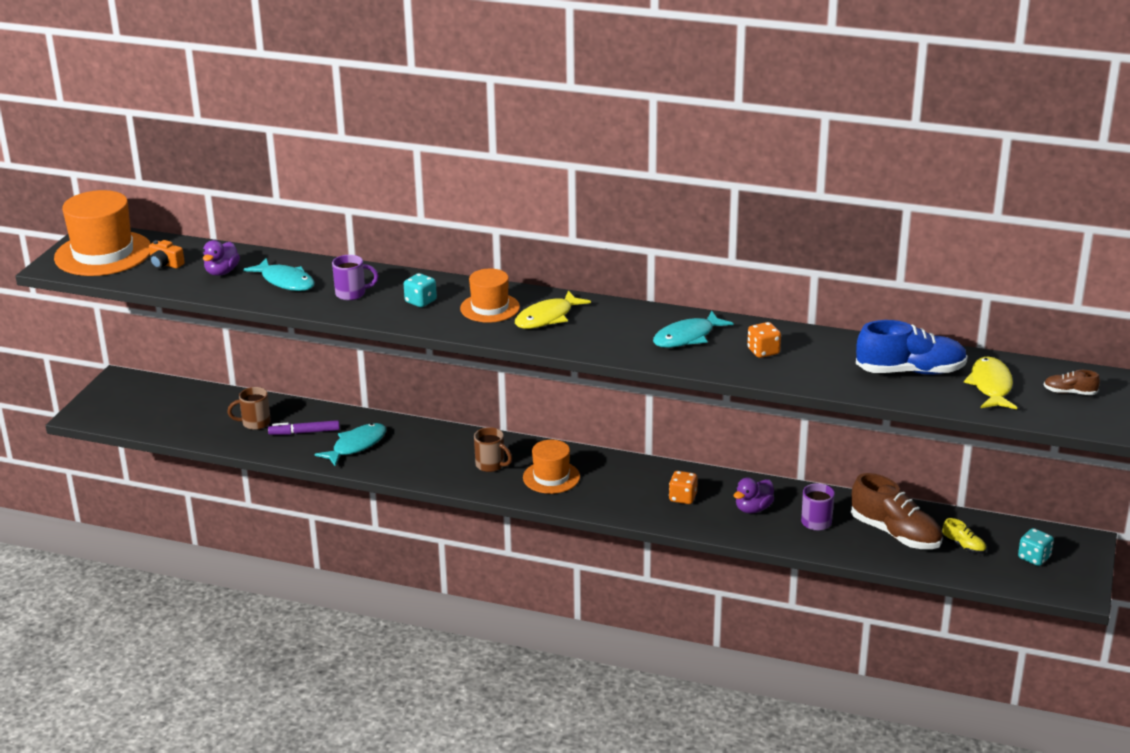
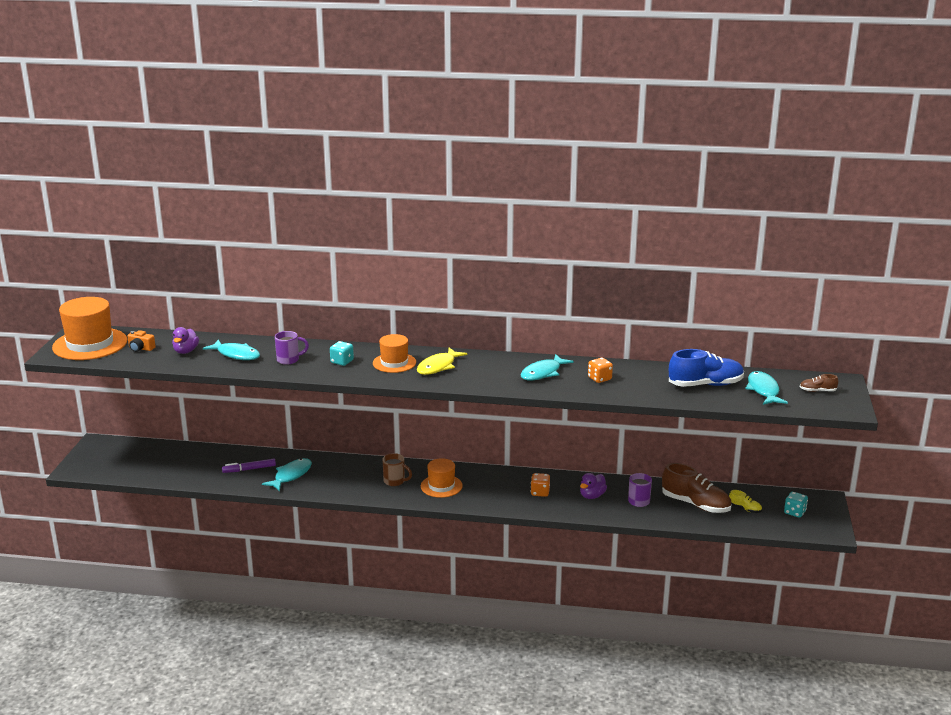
camera: 10 degrees left, 5 degrees down
brown mug [227,387,271,430] -> none
yellow fish [964,356,1017,409] -> turquoise fish [745,371,788,405]

